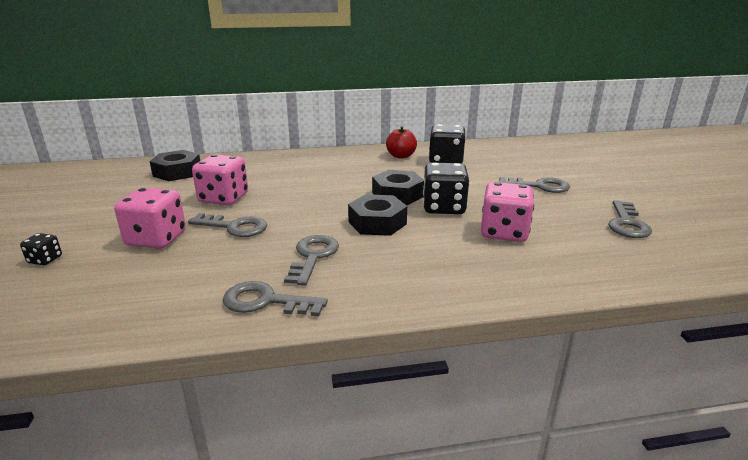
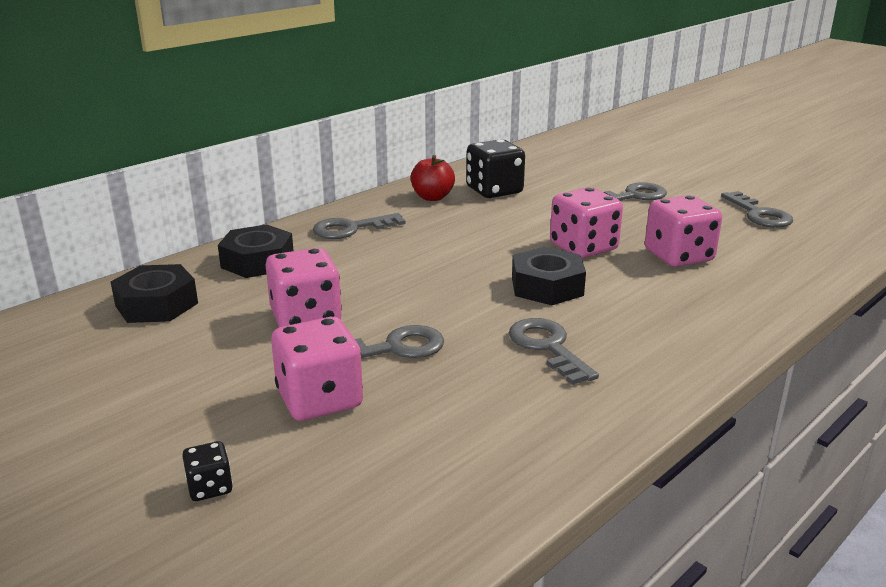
camera: 35 degrees left, 0 degrees up
grey key [223,281,328,317] -> grey key moved to [313,213,406,239]
black nut [372,170,424,205] -> black nut moved to [218,224,294,278]
black dice [423,162,469,214] -> pink dice [550,187,623,258]

